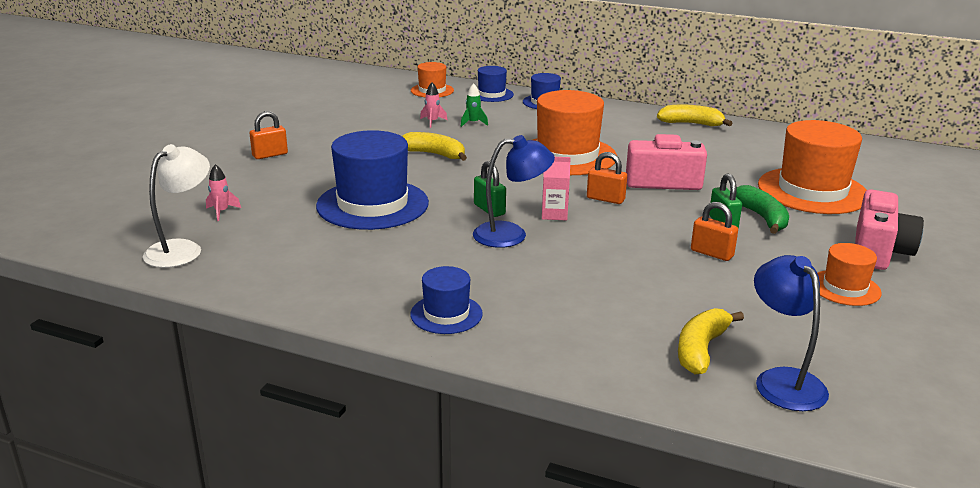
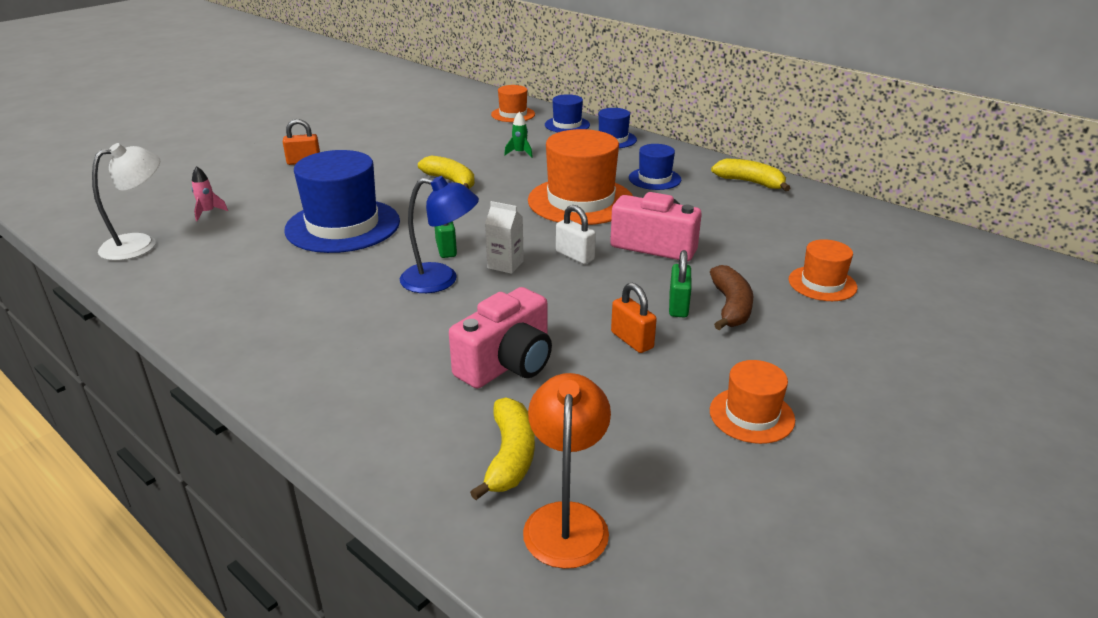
camera: 20 degrees right, 5 degrees up
blue hat [410,266,483,334] -> blue hat moved to [629,144,681,190]
pink rocket [420,82,447,128] -> none
pink carton [542,157,571,220] -> white carton [485,201,524,274]
orange padlock [587,152,627,204] -> white padlock [556,205,596,264]
yellow banana [678,308,744,374] -> yellow banana turned 135 degrees clockwise [470,397,535,500]
green banana [736,185,789,234] -> brown banana [710,265,753,330]
blue lamp [754,255,829,411] -> orange lamp [523,373,611,569]
orange hat [758,120,867,214] -> orange hat [789,239,858,301], size x0.52
pink camera [855,190,924,270] -> pink camera moved to [449,287,552,389]

